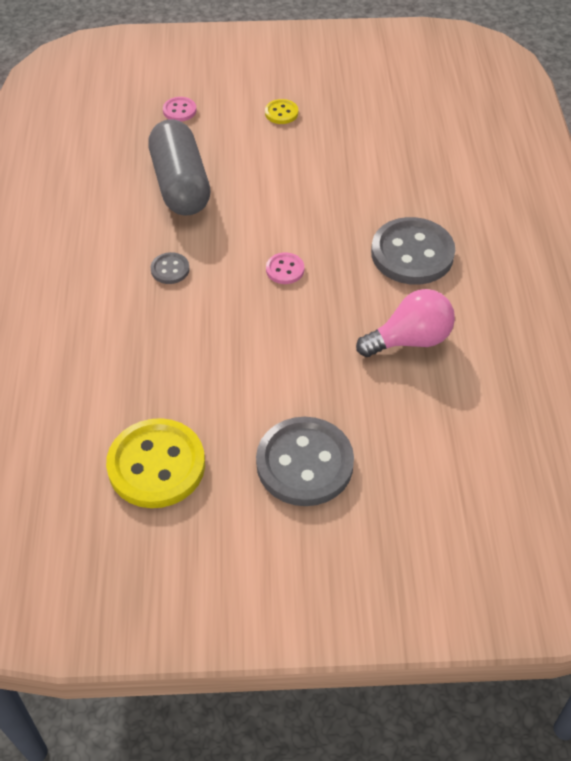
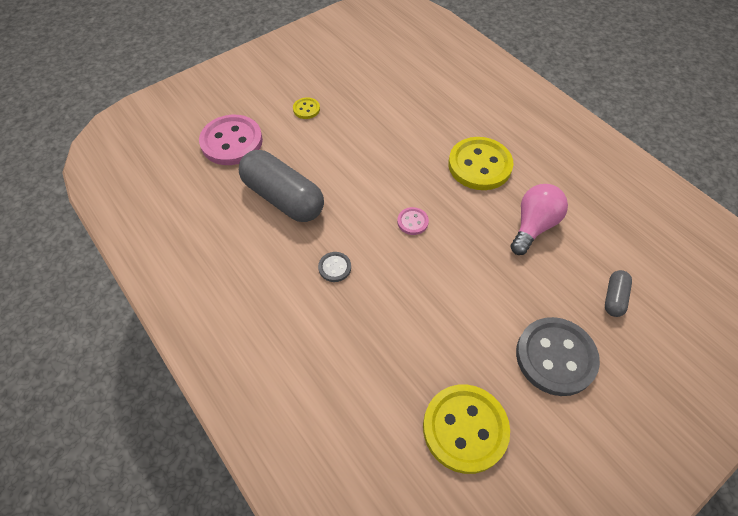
camera: 35 degrees left, 5 degrees up
pink button [163,97,196,122] -> pink button [199,115,263,165], size x2.17
grey button [371,217,455,285] -> yellow button [448,137,514,190]
none -> grey capsule [605,270,632,317]

